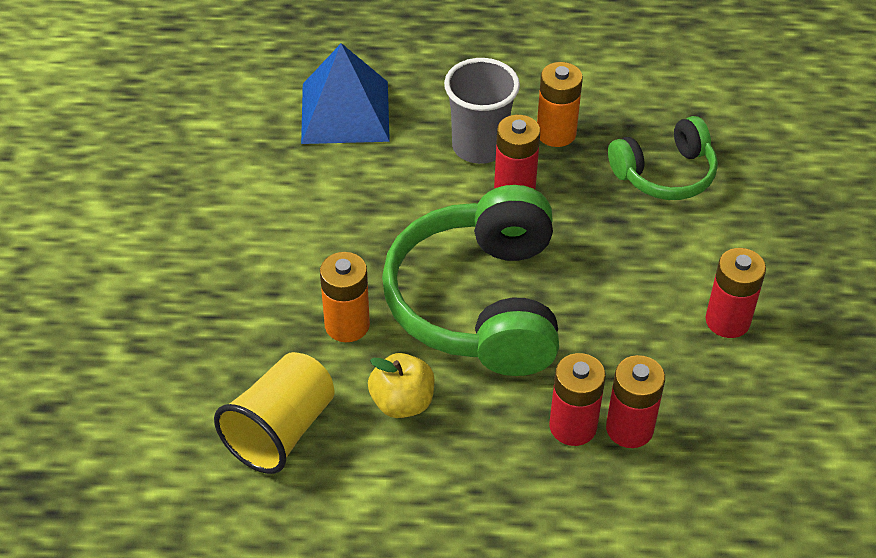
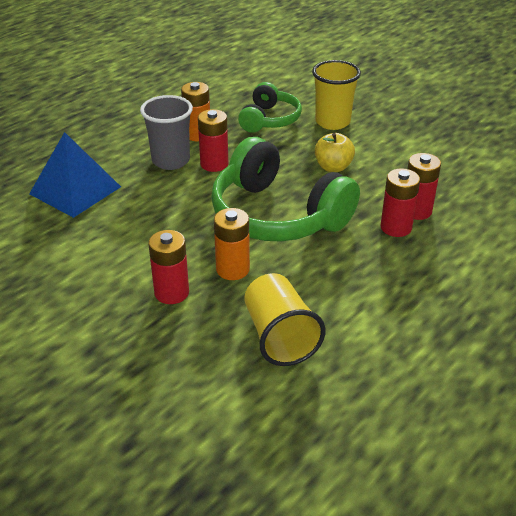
camera: 50 degrees left, 10 degrees down
yellow apple [368,353,435,418] -> yellow apple moved to [315,133,355,172]
red battery [706,248,766,338] -> red battery moved to [148,230,189,304]
none -> yellow cup [312,60,361,130]

